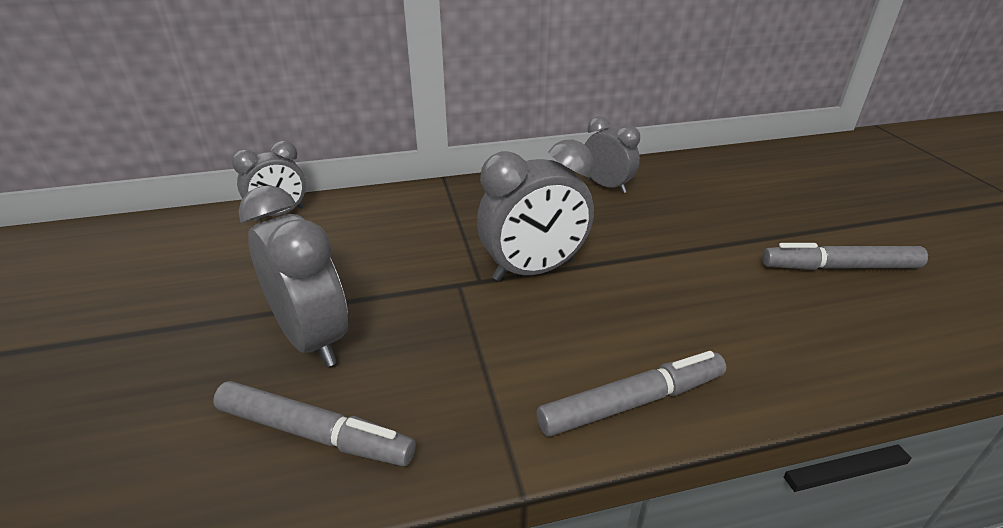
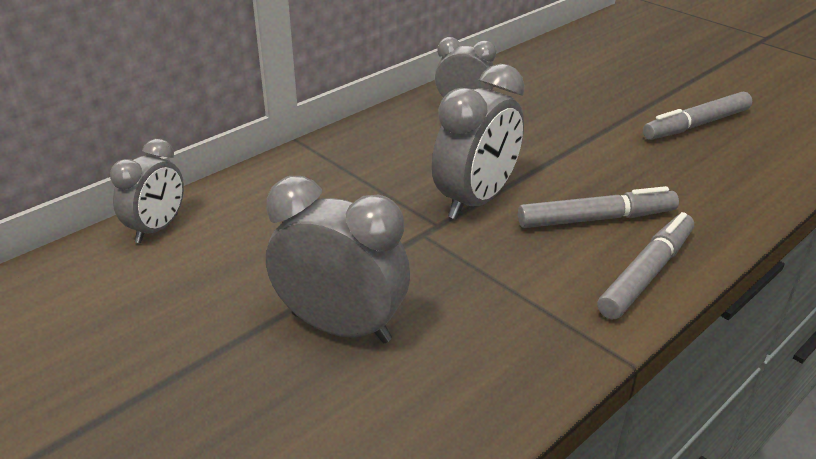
camera: 30 degrees left, 0 degrees up
grey marker [213,381,416,466] -> grey marker moved to [518,186,679,228]

